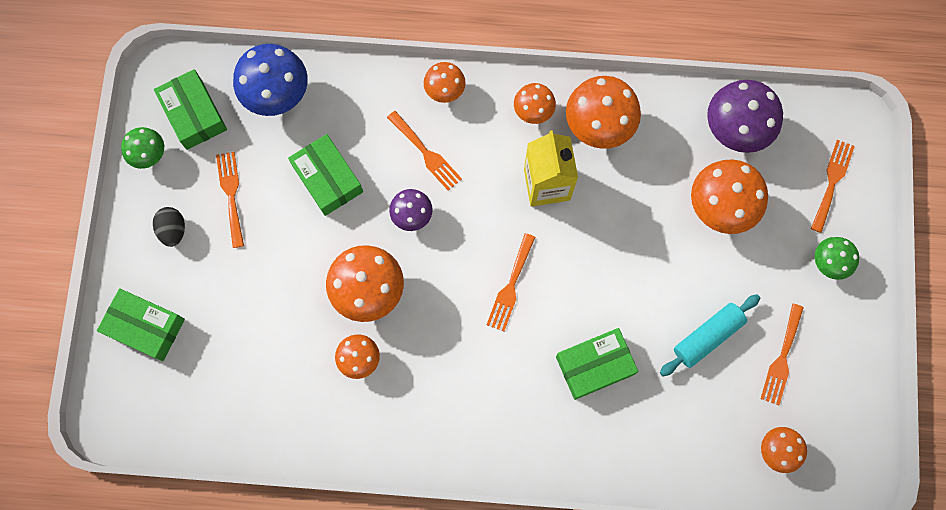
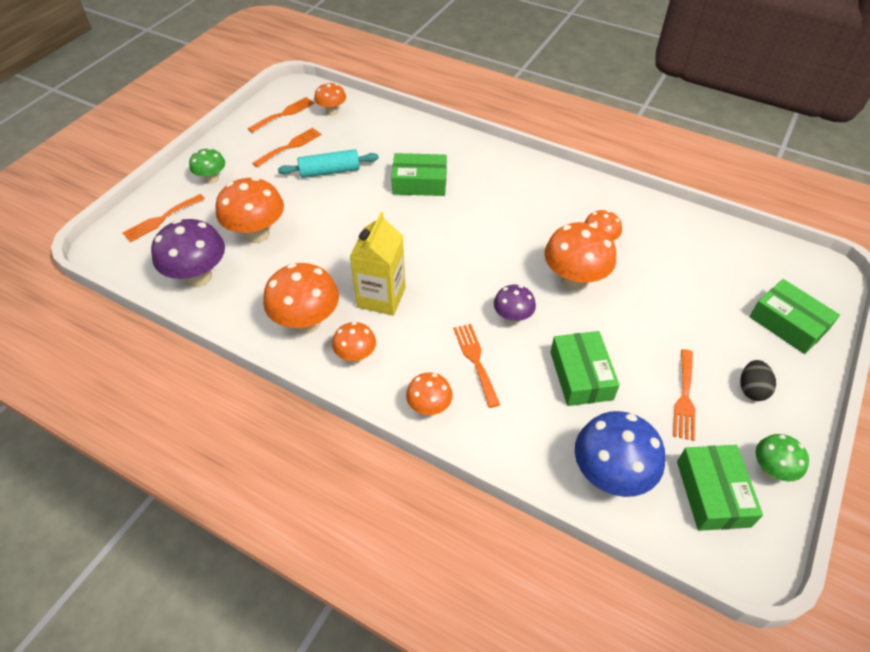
camera: 155 degrees left, 25 degrees down
orange fork [487,233,535,331] -> orange fork moved to [248,97,315,133]

